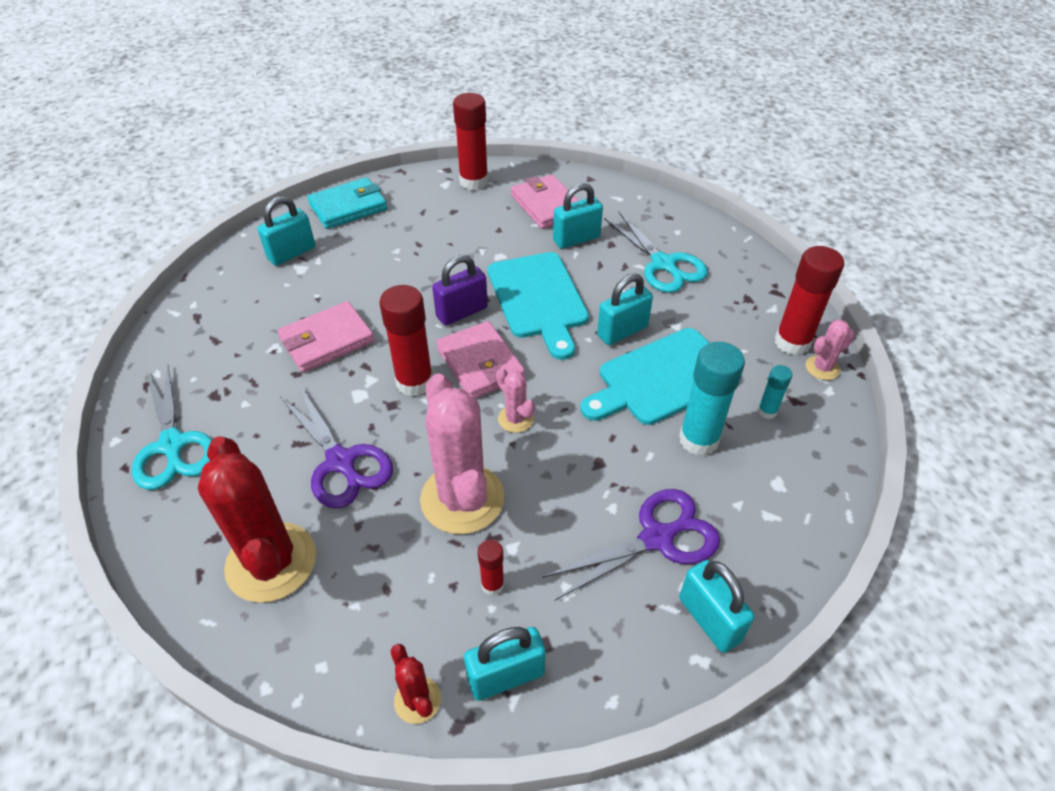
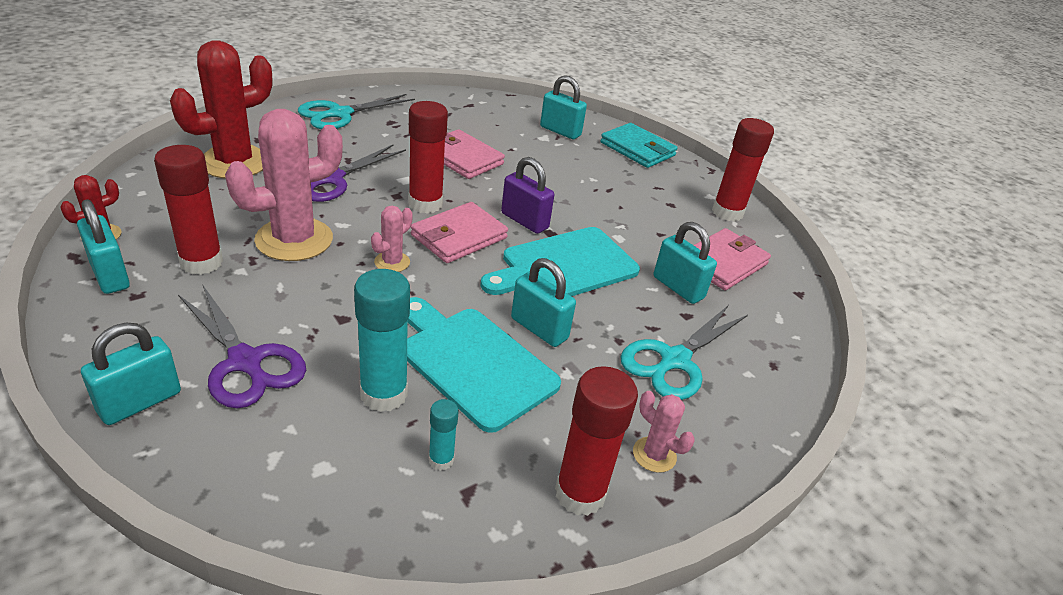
camera: 70 degrees right, 10 degrees down
red glue stick [478,540,504,596] -> red glue stick [154,145,223,275], size x1.99
pink cactus [806,320,855,380] -> pink cactus moved to [633,391,695,473]

